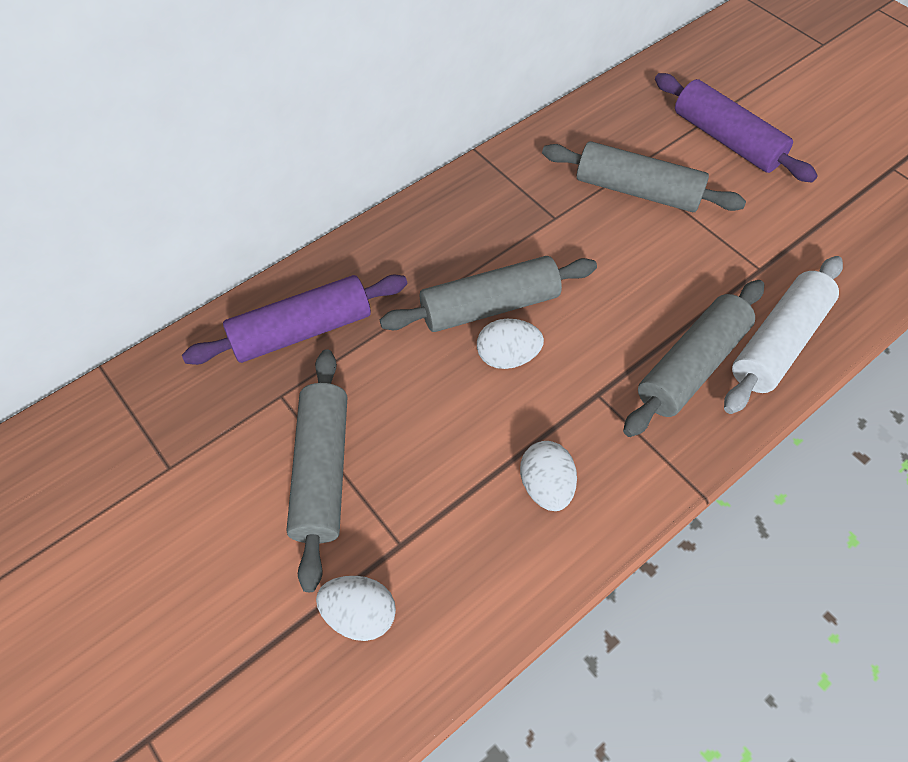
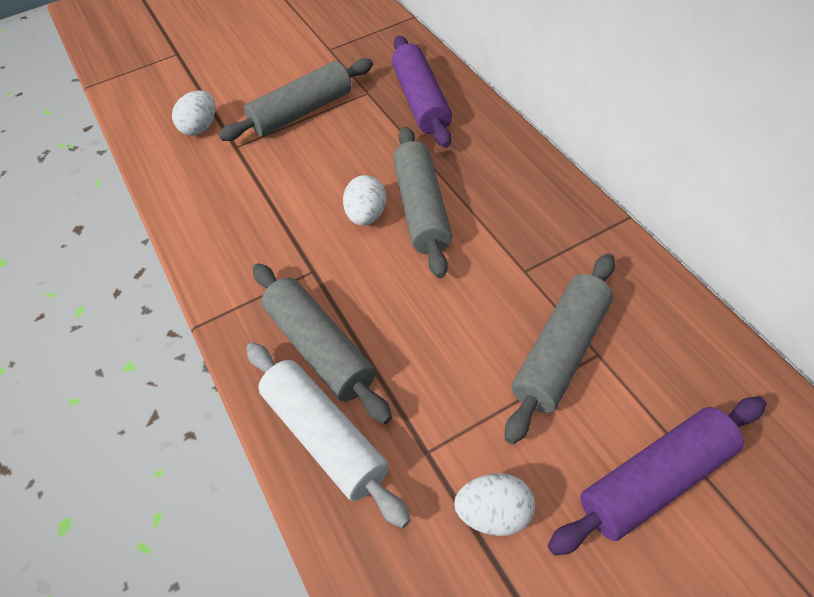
camera: 105 degrees right, 5 degrees down
grey rolling pin [286,349,347,592] -> grey rolling pin turned 45 degrees counterclockwise [218,58,373,141]
white egg [520,441,577,511] -> white egg moved to [454,473,535,536]

